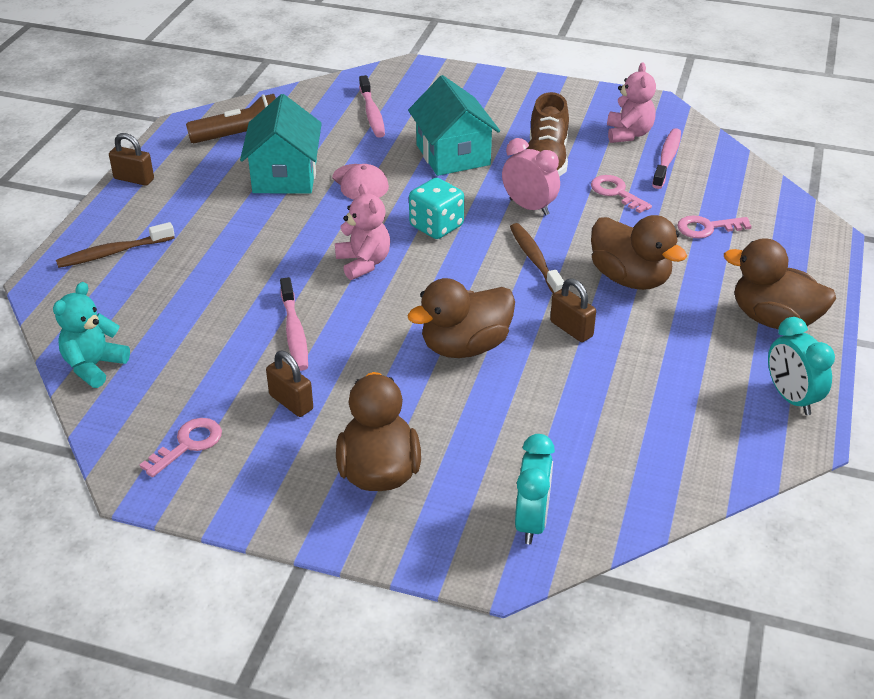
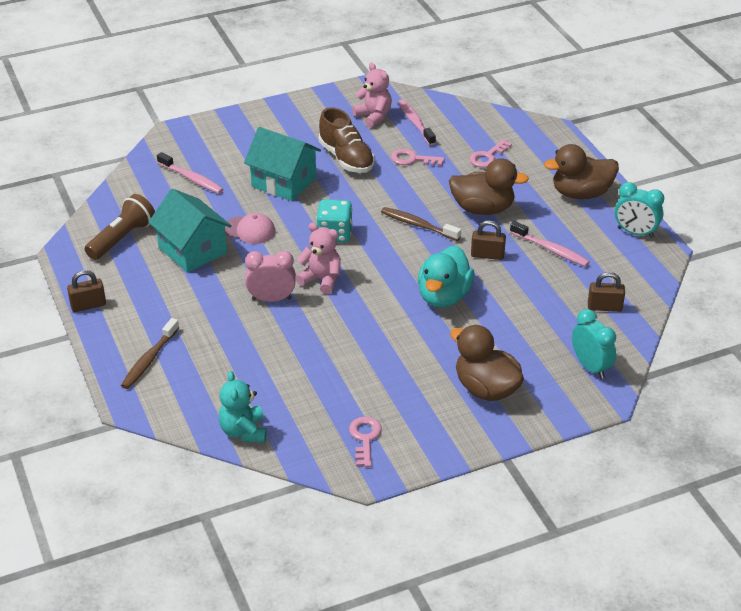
camera: 40 degrees left, 0 degrees up
brown padlock [266,351,313,417] -> brown padlock moved to [588,272,625,312]
pink toothbrush [280,277,308,371] -> pink toothbrush moved to [510,221,590,267]
brown duck [407,278,515,358] -> turquoise duck [418,245,474,308]
pink clock [502,138,560,216] -> pink clock moved to [245,251,296,302]

